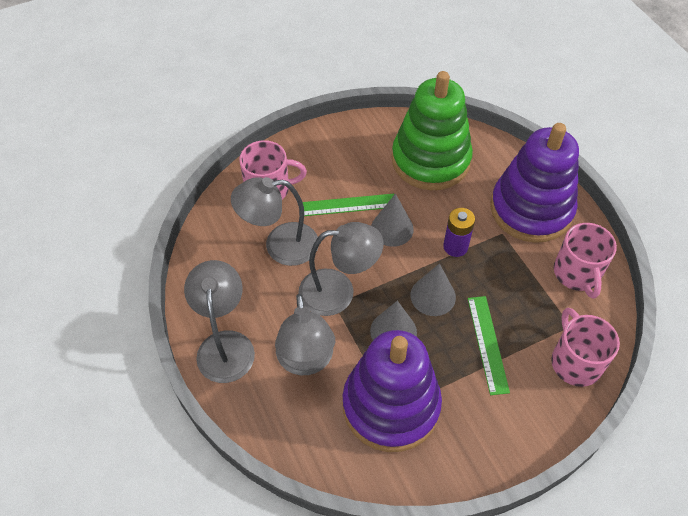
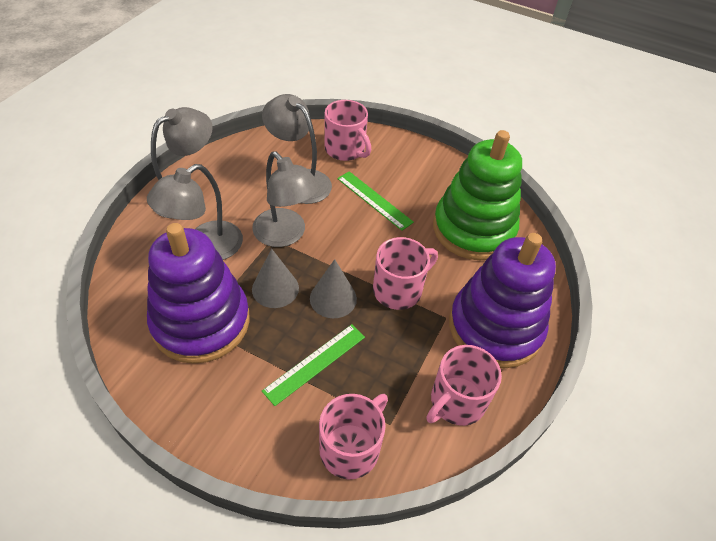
camera: 50 degrees right, 5 degrees down
grey cone [371,194,414,247] -> none
purple battery [443,208,475,257] -> pink mug [373,237,438,310]

